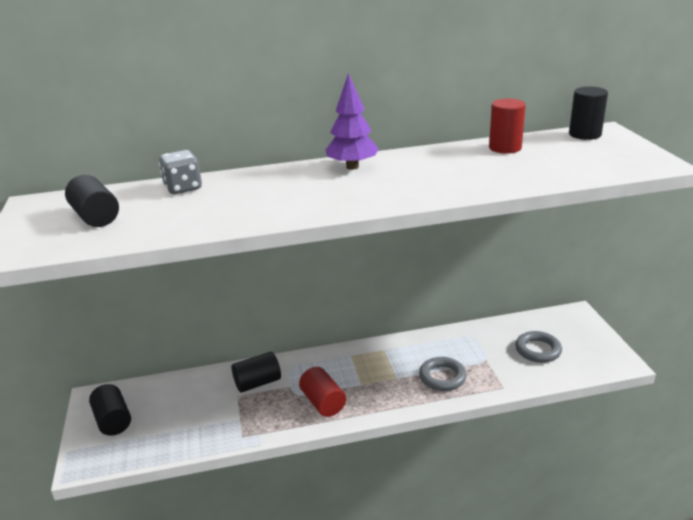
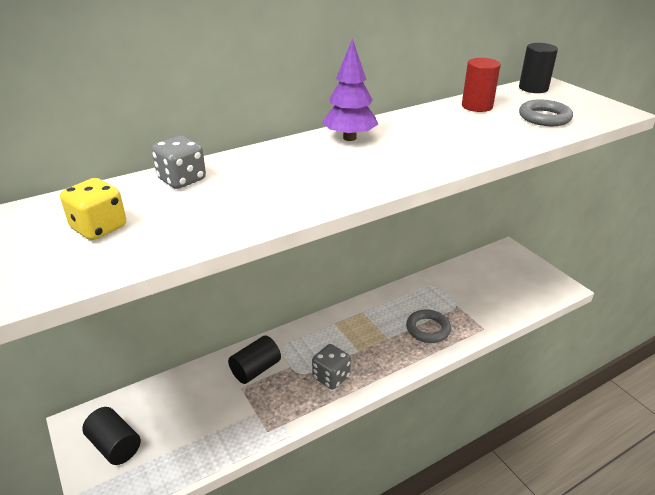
camera: 20 degrees left, 5 degrees up
black cylinder [65,175,119,227] -> yellow dice [60,178,126,240]
red cylinder [299,367,346,417] -> grey dice [312,344,351,389]
grey ring [515,331,562,363] -> grey ring moved to [519,100,573,126]

